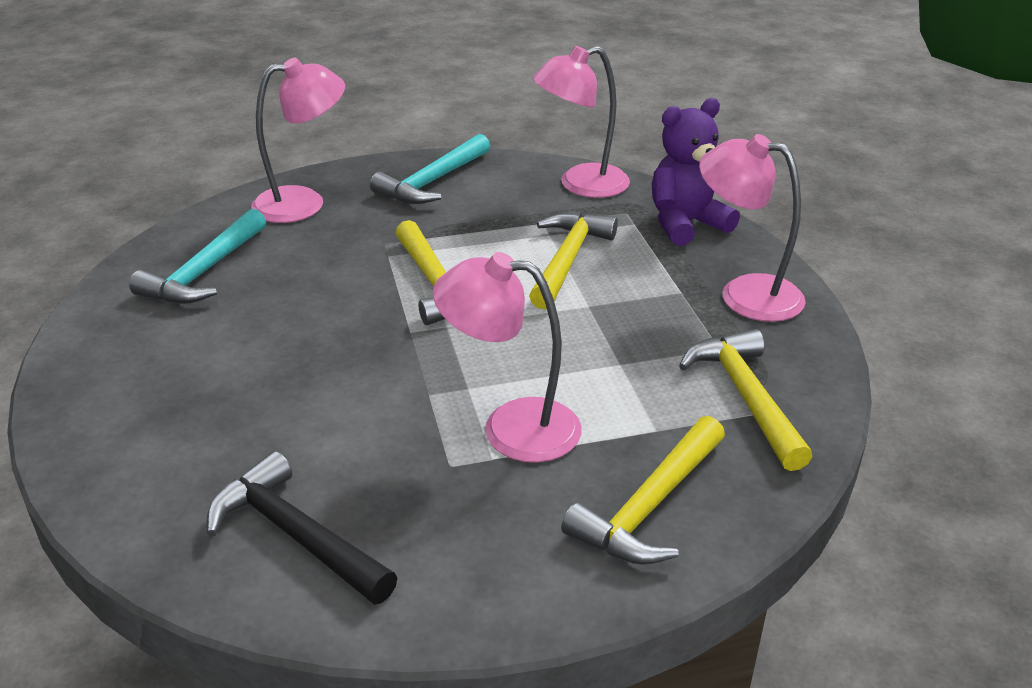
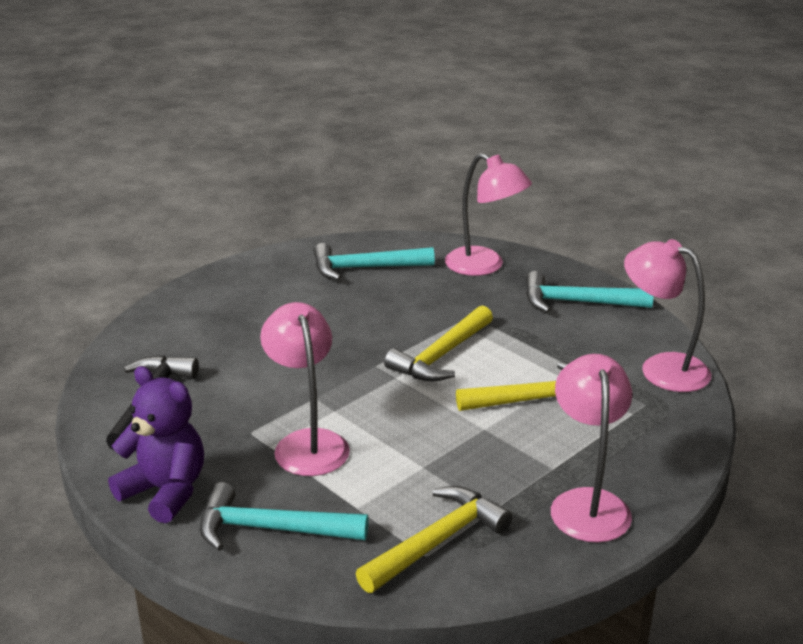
camera: 60 degrees right, 5 degrees down
yellow hammer [561,416,725,565] -> turquoise hammer [200,482,369,551]
purple teddy bear [652,98,740,246] -> purple teddy bear moved to [108,366,204,523]

